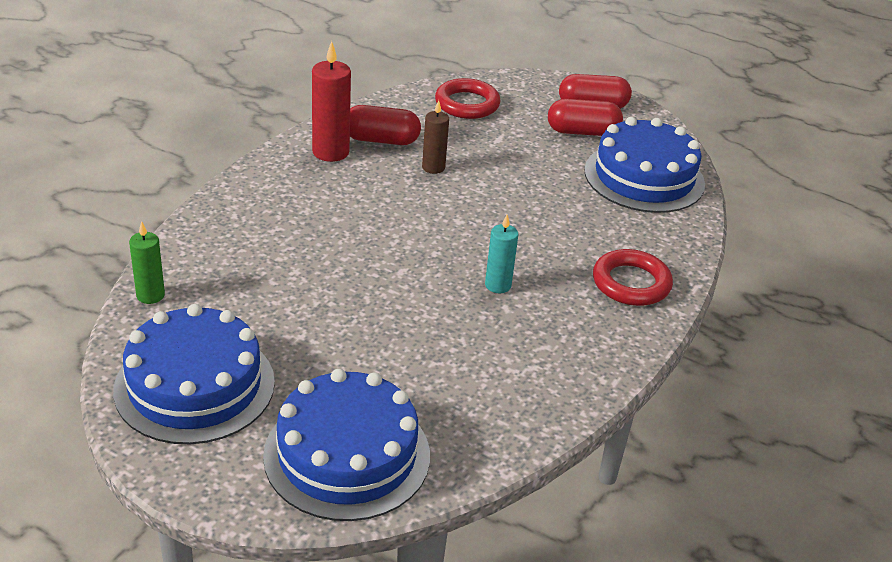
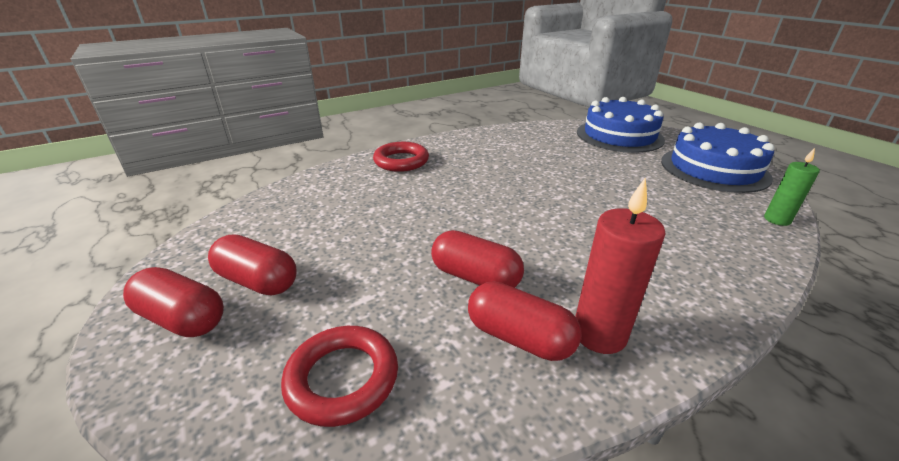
camera: 150 degrees left, 5 degrees down
brown candle [422,100,449,174] -> red capsule [431,230,524,288]
turquoise candle [485,215,518,293] -> none
blue cake [584,117,705,213] -> none

